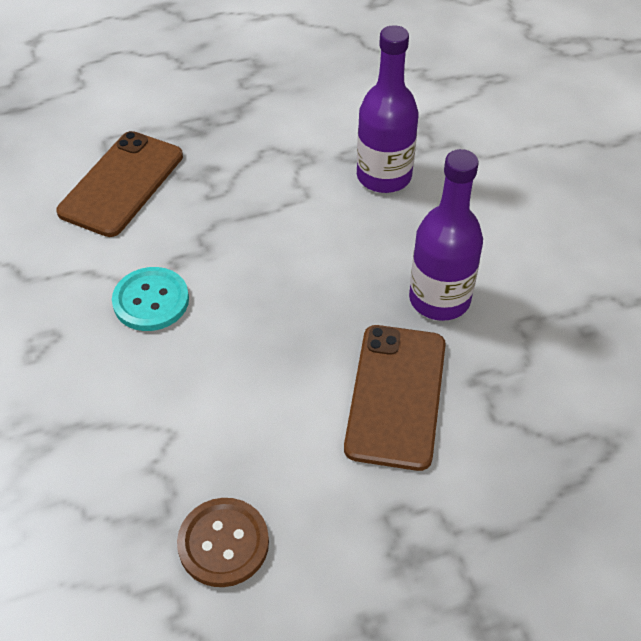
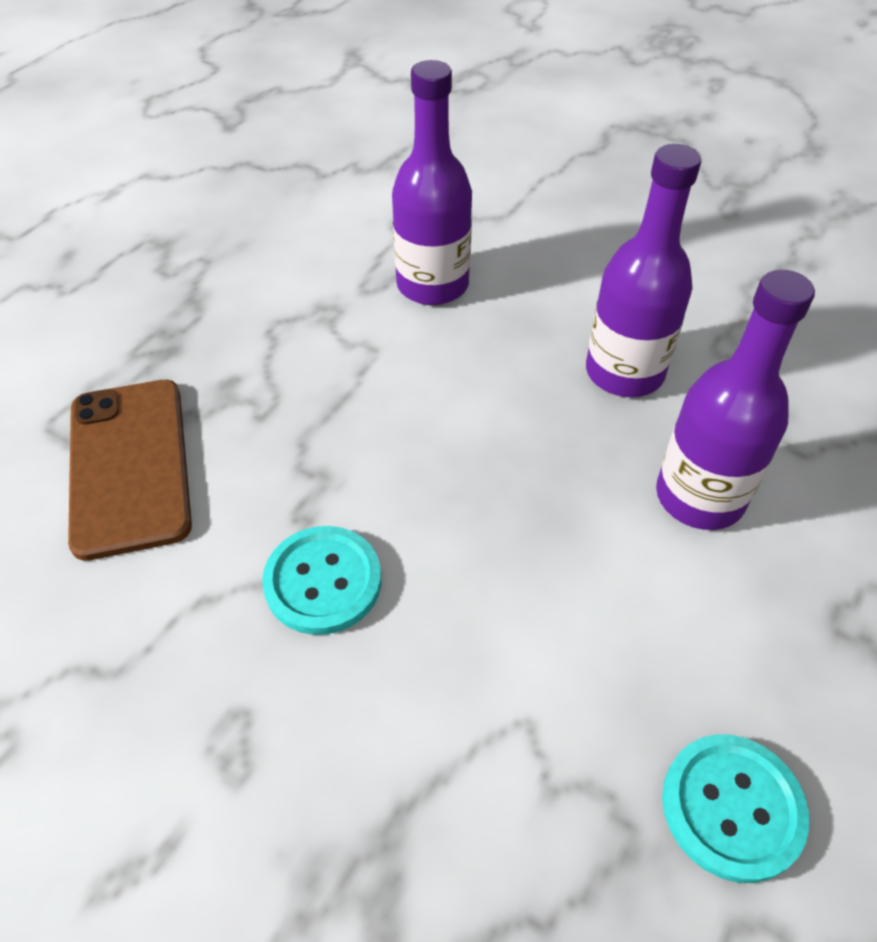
camera: 40 degrees left, 0 degrees up
brown button [177,498,269,587] -> turquoise button [662,734,809,883]
brown phone [344,325,446,471] -> purple bottle [656,270,815,530]

